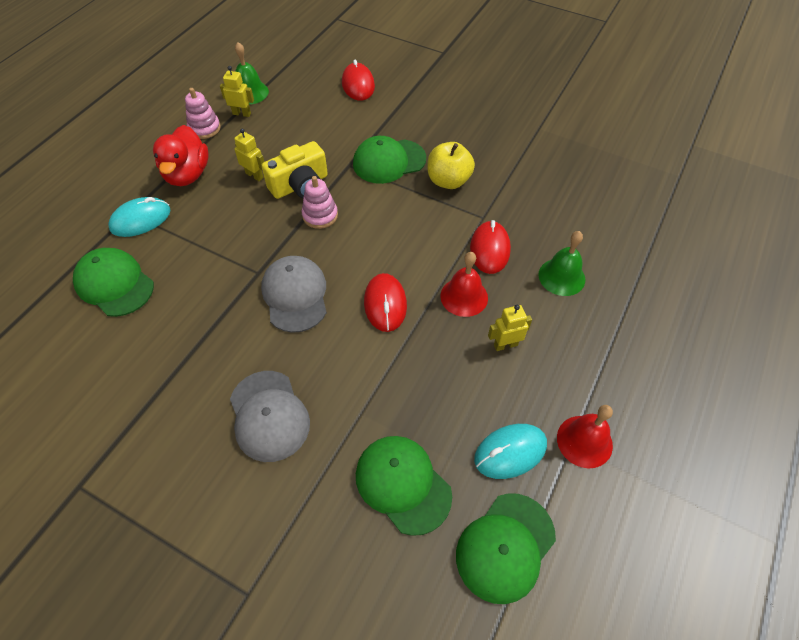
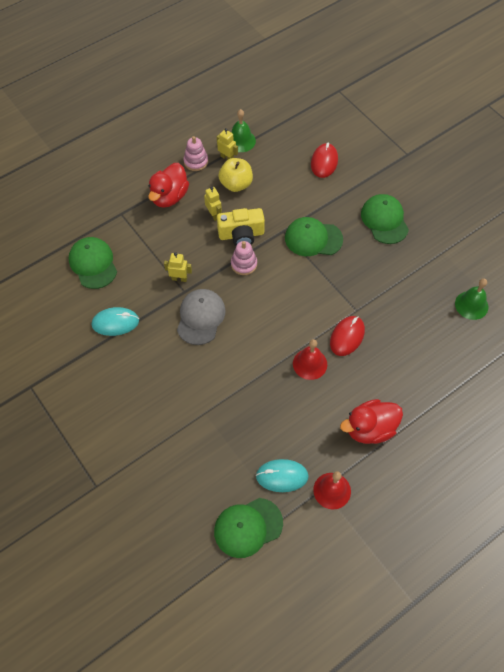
camera: 25 degrees right, 5 degrees up
turquoise mouse [108,197,171,237] -> turquoise mouse moved to [92,307,139,336]
grey cap [230,371,310,462] -> none
green cap [356,436,452,536] -> green cap moved to [361,194,409,244]
red mouse [364,273,407,332] -> none
yellow apple [428,142,475,189] -> yellow apple moved to [218,158,253,192]
yellow robot [488,305,532,351] -> yellow robot moved to [164,252,192,282]
green bell [538,231,585,296] -> green bell moved to [455,278,488,320]
none -> red duck [340,399,403,444]

